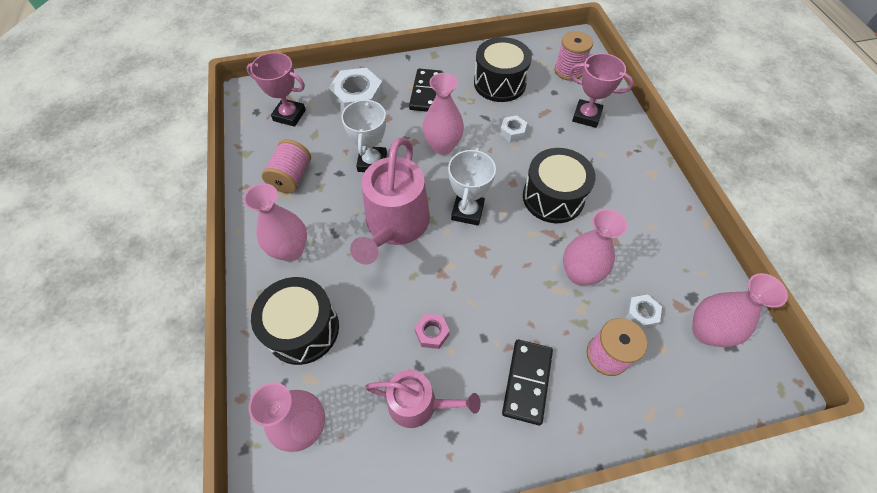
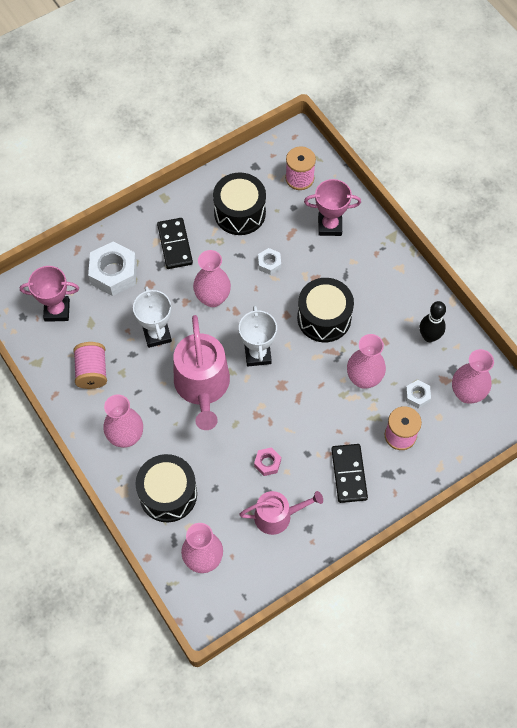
camera: 20 degrees left, 5 degrees up
none -> black bowling pin [420,301,446,342]

